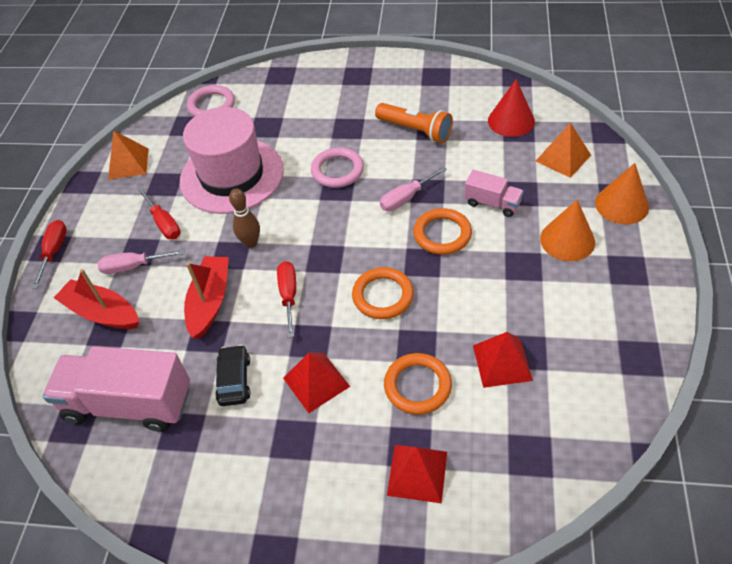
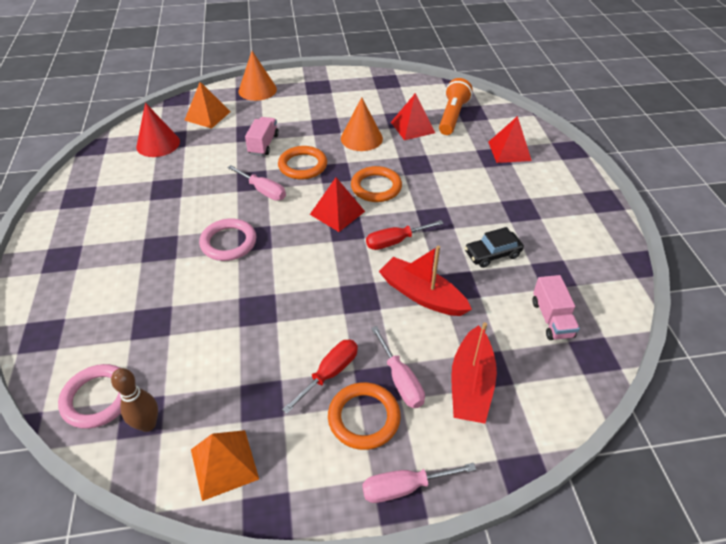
camera: 110 degrees left, 5 degrees down
red screwdriver [32,220,67,288] -> pink screwdriver [362,463,476,503]
pink truck [43,346,190,432] -> pink truck [533,275,580,340], size x0.50
pink hat [180,107,284,214] -> none
red boat [184,256,229,339] -> red boat turned 45 degrees clockwise [379,246,472,316]
brown bowling pin [229,188,260,248] -> brown bowling pin moved to [111,368,158,432]
red pyramid [283,353,350,413] -> red pyramid moved to [310,178,365,232]
orange flashlight [375,103,453,143] -> orange flashlight moved to [439,78,472,135]
orange ring [384,353,452,415] -> orange ring moved to [328,382,401,450]
orange cone [540,199,595,261] -> orange cone moved to [341,97,383,151]

